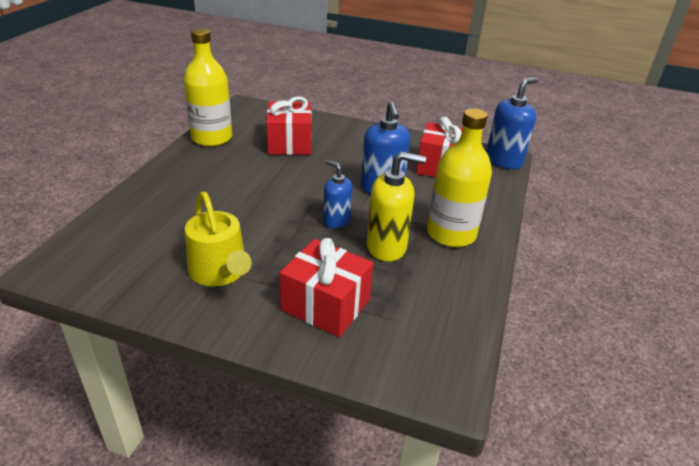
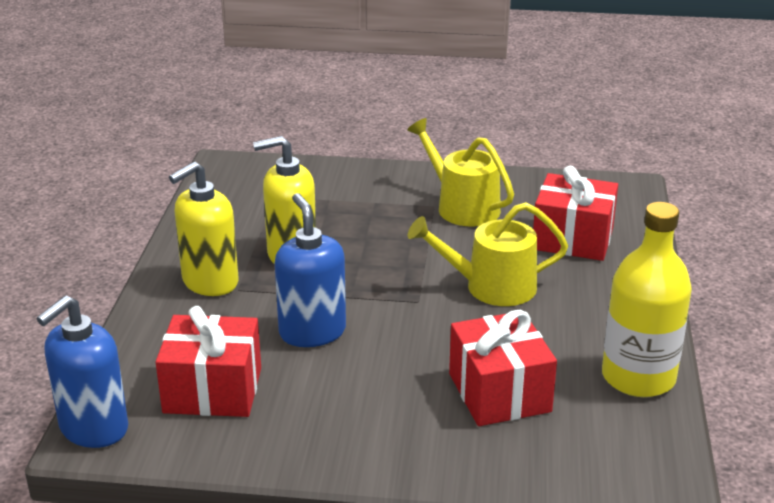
camera: 170 degrees right, 5 degrees down
red gift [280,238,373,337] -> red gift moved to [533,166,618,261]
blue soap dispenser [323,160,353,228] -> none
yellow bottle [427,108,492,247] -> yellow soap dispenser [169,162,239,296]
none -> yellow watering can [408,202,568,306]

